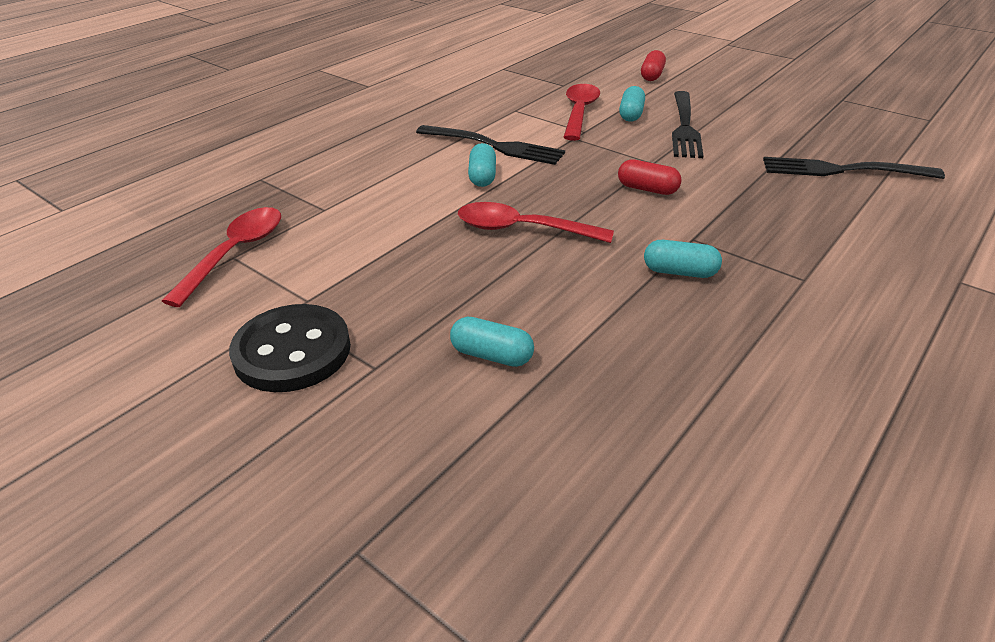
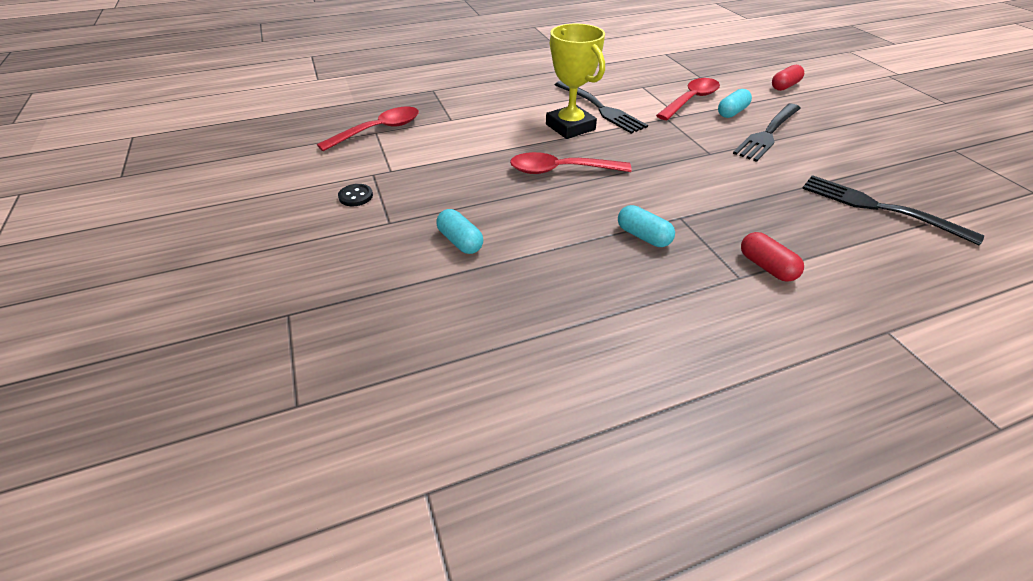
camera: 30 degrees right, 5 degrees up
black button [229,304,351,392] -> black button [338,184,373,206], size x0.44
red spoon [458,202,614,243] -> red spoon turned 45 degrees counterclockwise [510,152,632,174]
turquoise capsule [468,143,496,187] -> yellow trophy [546,24,605,139]
red capsule [618,159,682,195] -> red capsule moved to [741,232,804,282]

